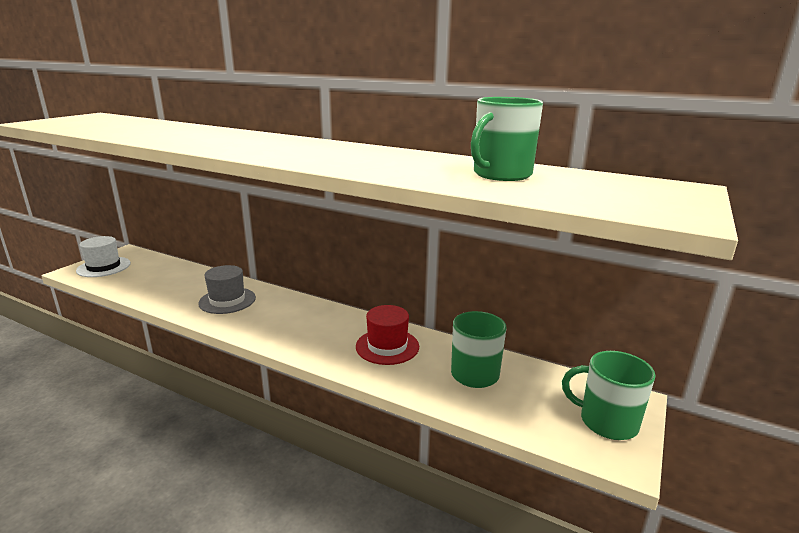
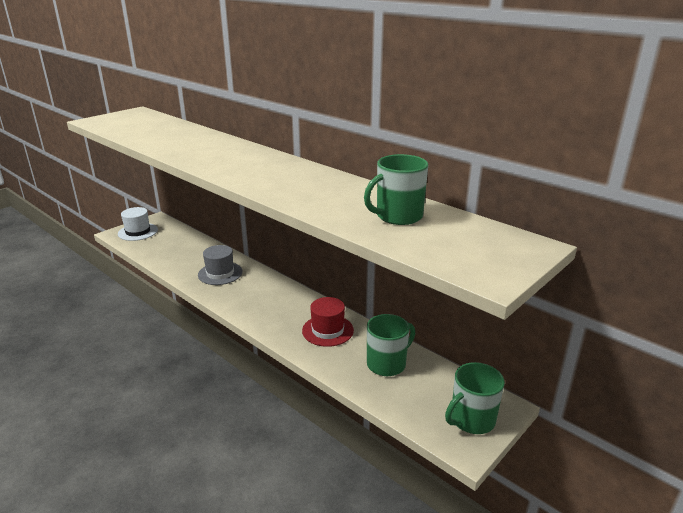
camera: 15 degrees right, 5 degrees up
green mug [562,351,655,440] -> green mug turned 75 degrees counterclockwise [445,362,505,434]

